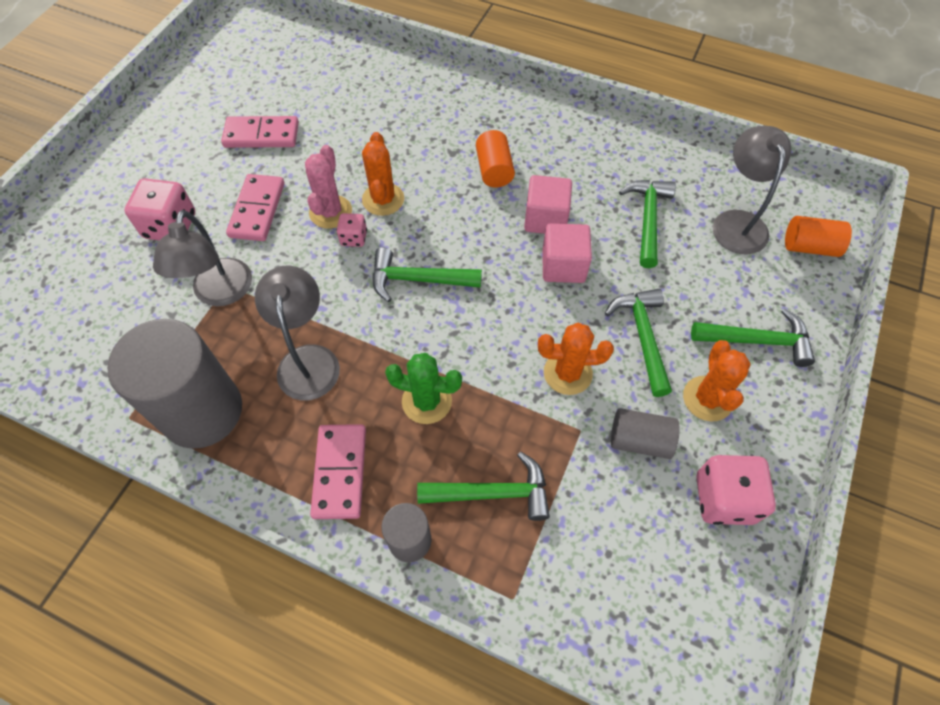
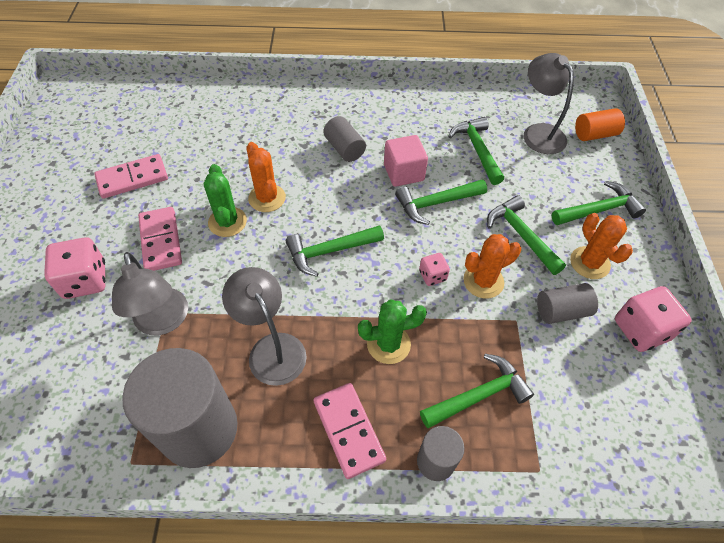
camera: 25 degrees left, 5 degrees down
pink cactus [305,145,352,229] -> green cactus [204,164,247,237]
pink dice [337,213,367,247] -> pink dice moved to [419,253,450,286]
orange cylinder [476,130,515,188] -> grey cylinder [323,116,366,162]
pink cube [542,223,592,283] -> green hammer [395,179,487,225]

